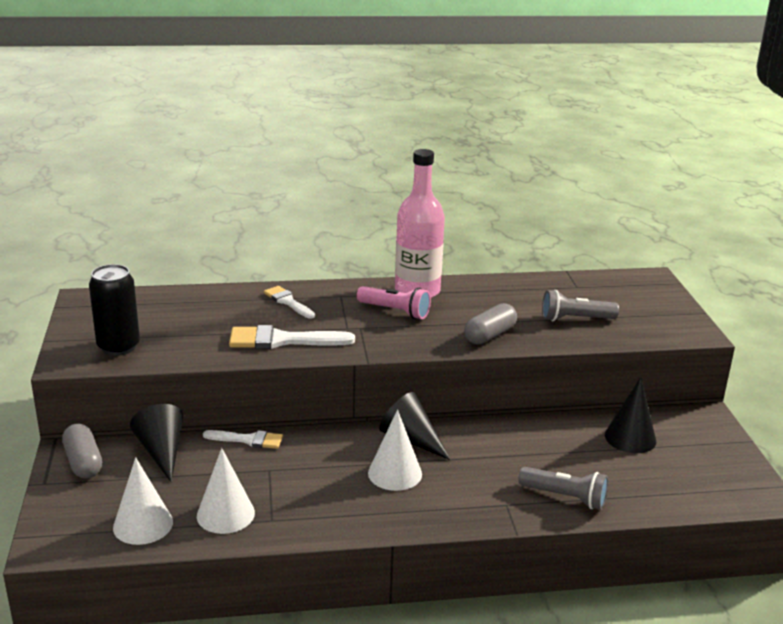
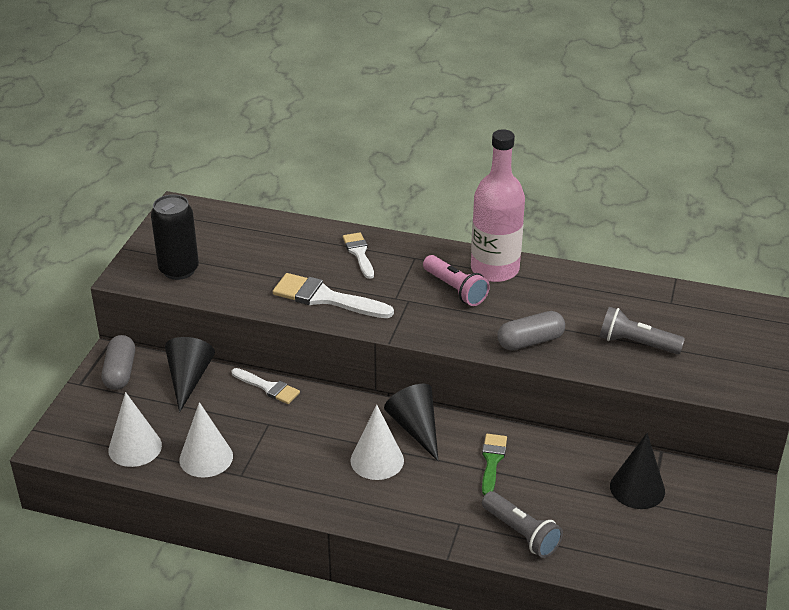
camera: 25 degrees right, 10 degrees up
none -> green brush [482,434,507,495]

